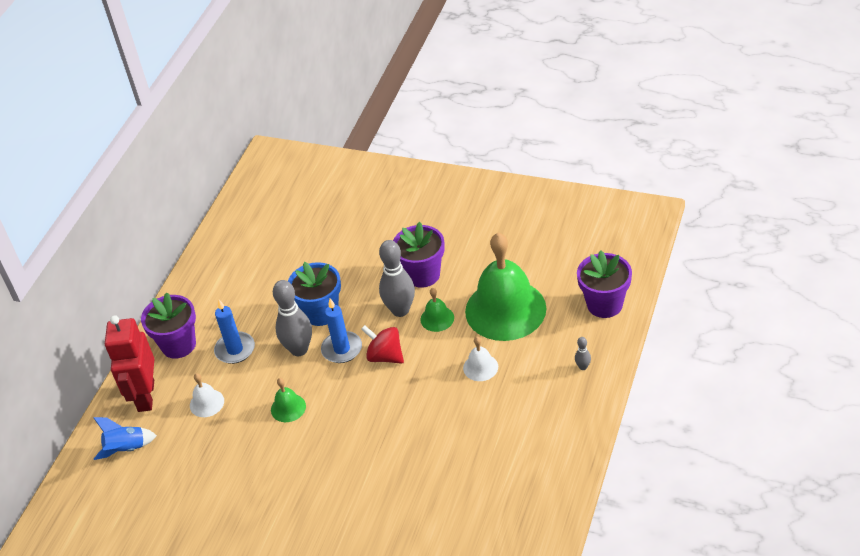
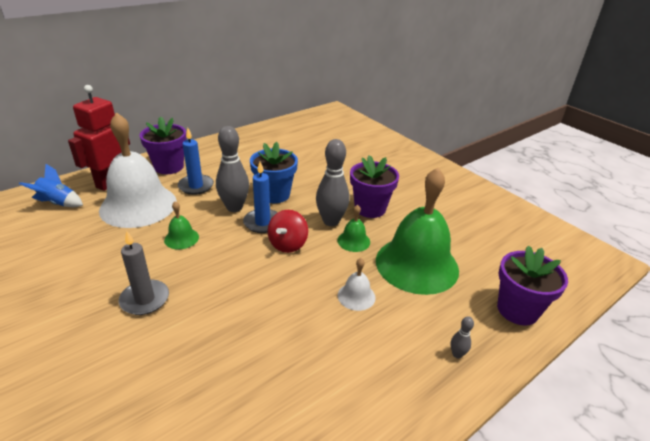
camera: 25 degrees right, 10 degrees down
white bell [190,373,224,417] -> white bell [99,112,177,228], size x2.38
red spinning top [361,325,404,364] -> red spinning top turned 135 degrees counterclockwise [268,210,308,253]
none -> grey candle [119,231,169,315]

